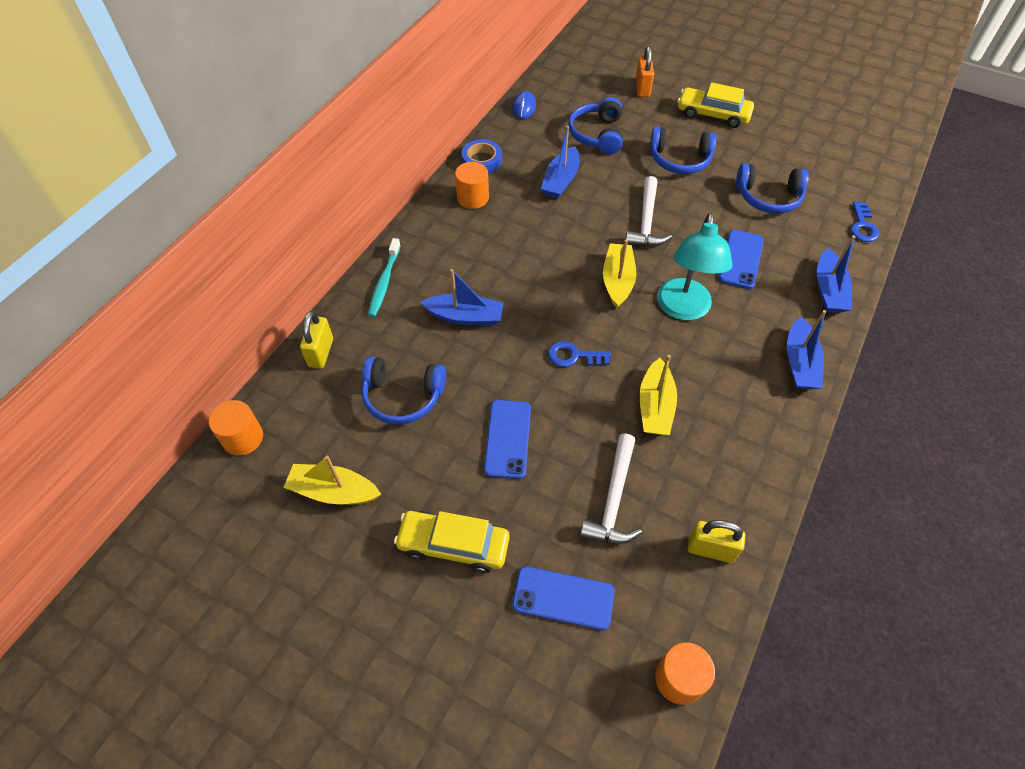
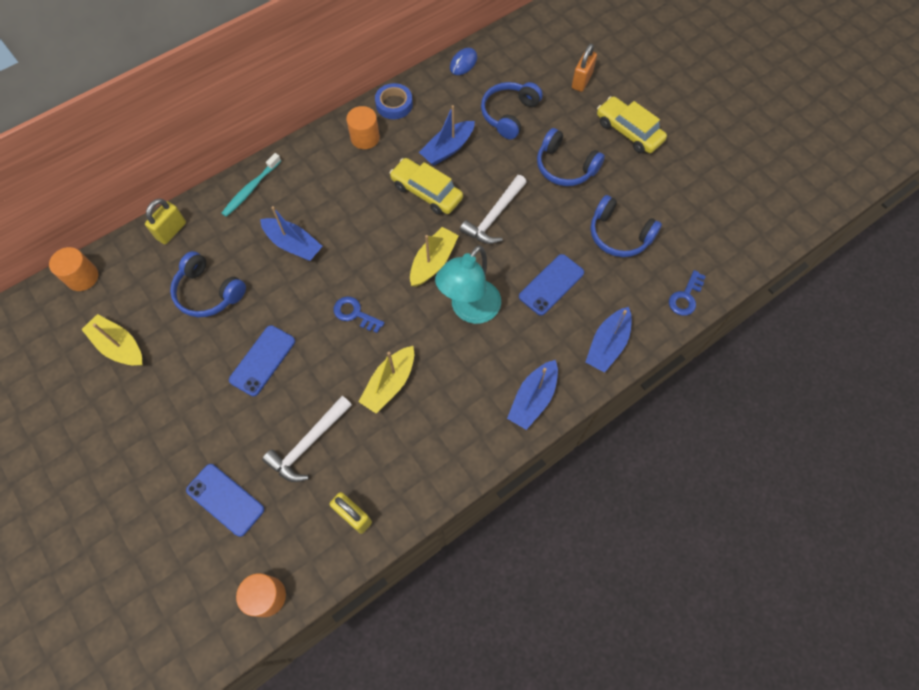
camera: 25 degrees right, 10 degrees up
yellow car [394,511,510,573] -> yellow car moved to [389,158,463,215]

